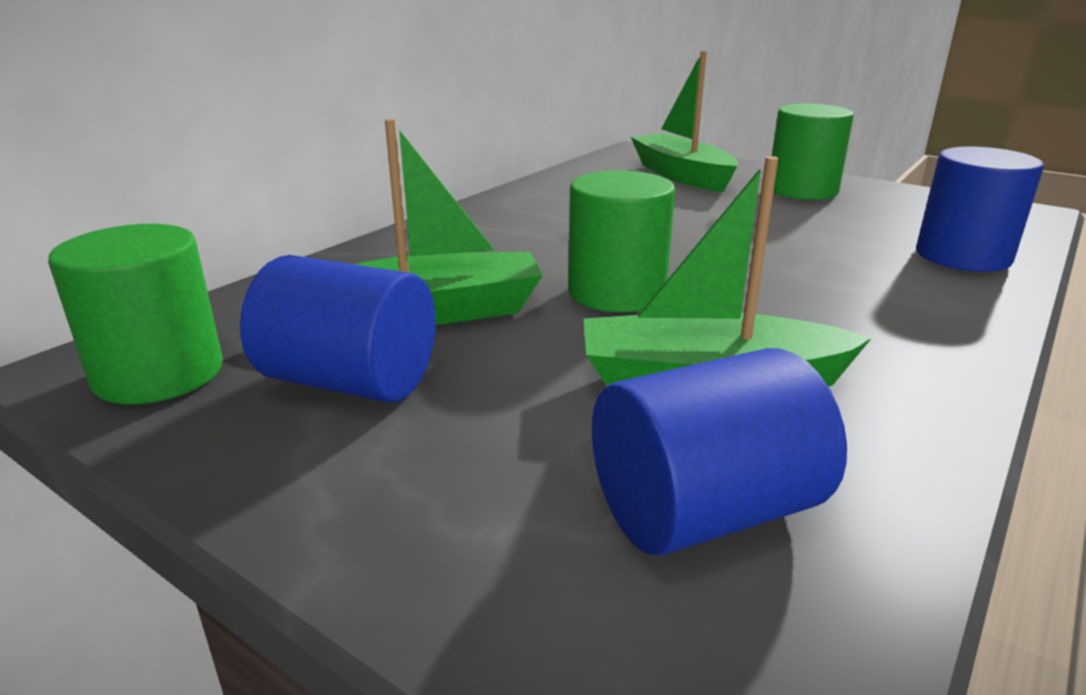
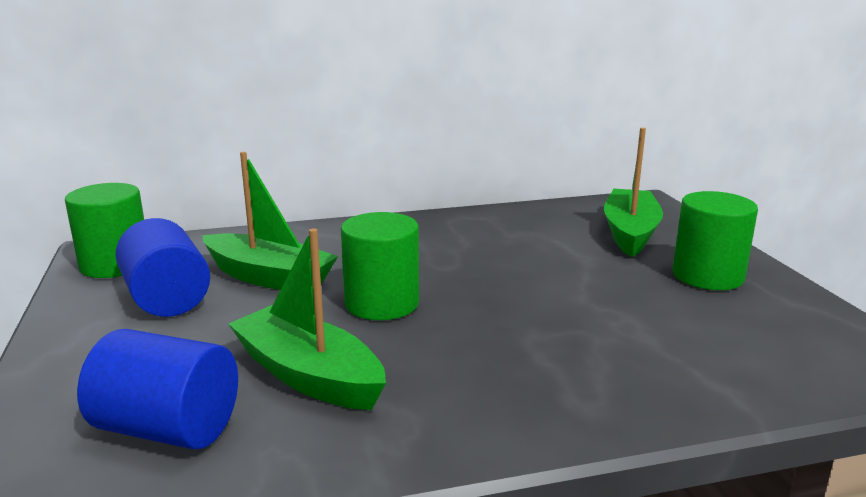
camera: 40 degrees right, 5 degrees down
blue cylinder [916,147,1044,272] -> none

